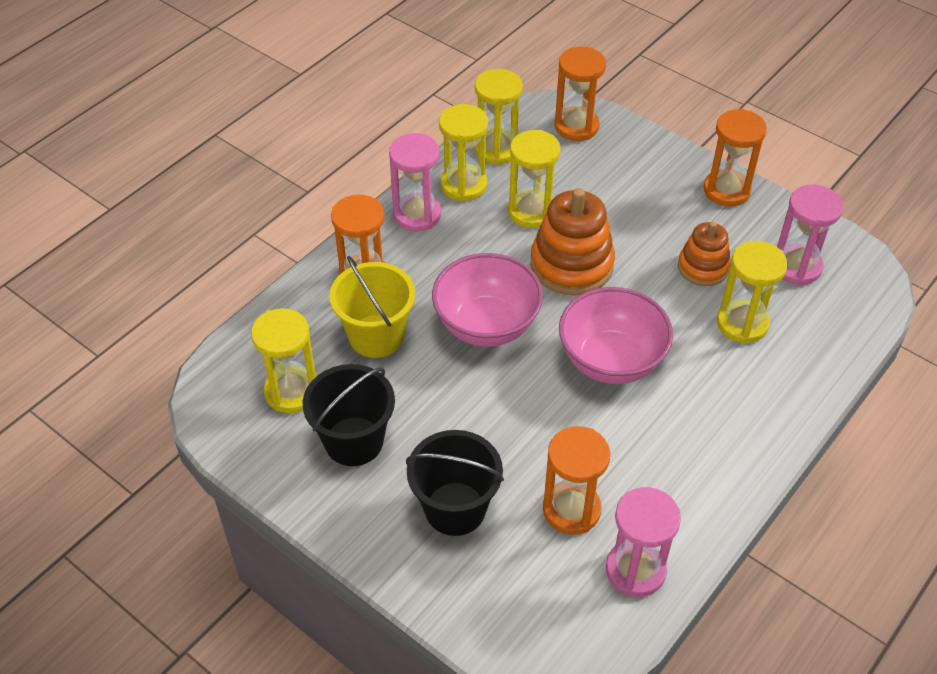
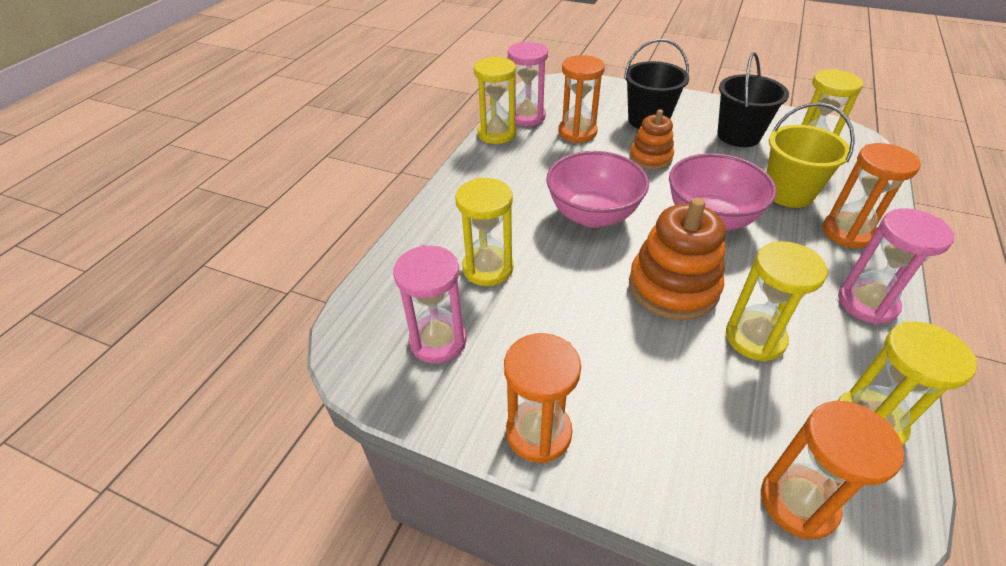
camera: 165 degrees right, 5 degrees down
yellow hourglass [439,104,488,202] -> yellow hourglass moved to [474,57,516,144]
orange stacking toy [678,222,731,286] -> orange stacking toy moved to [629,109,674,170]

